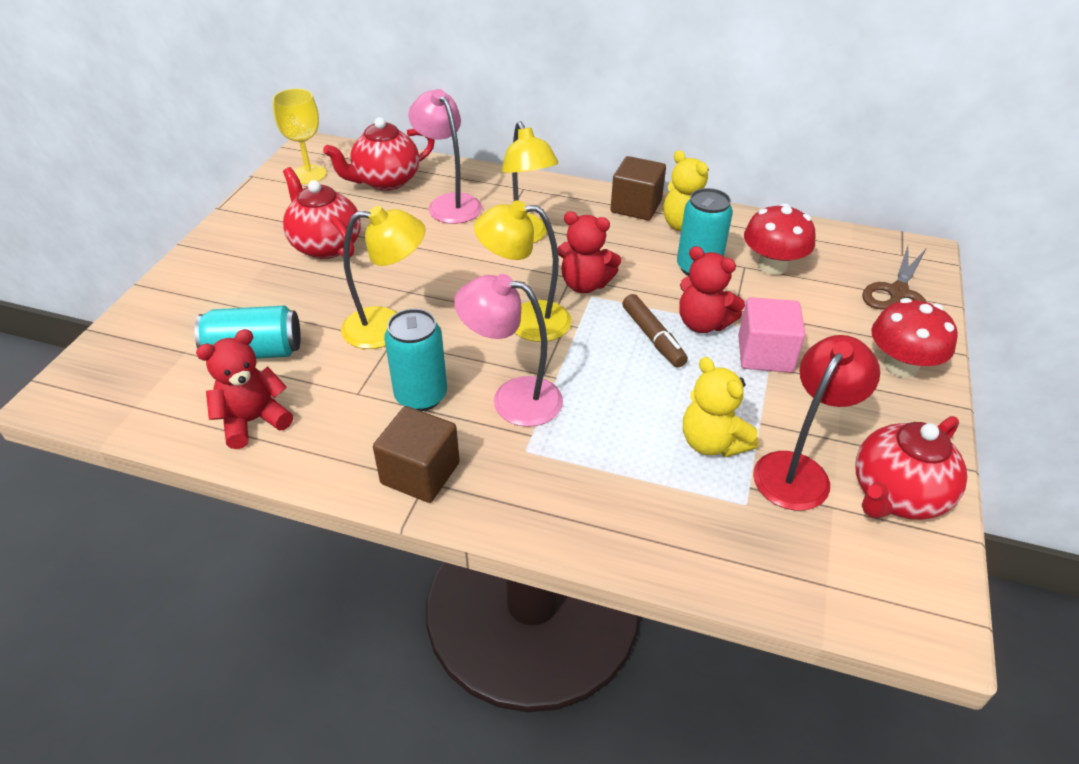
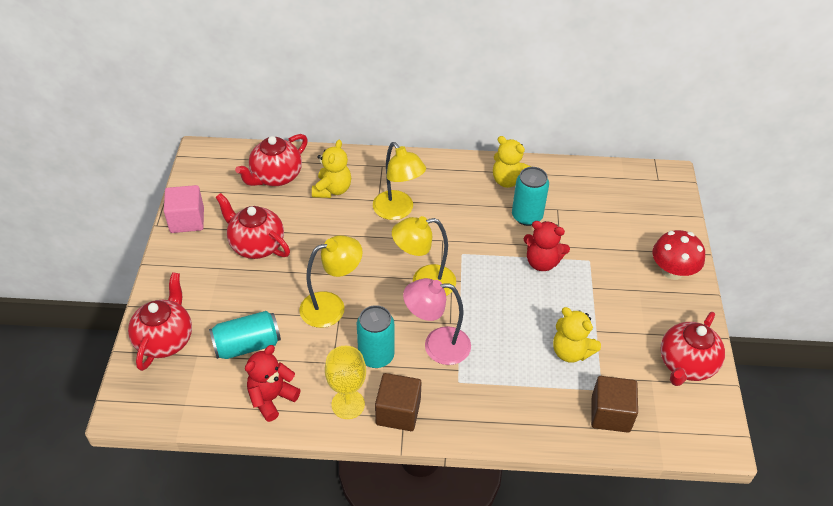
camera: 15 degrees left, 5 degrees up
yellow goblet [272,88,327,184] -> yellow goblet moved to [325,346,366,419]
pink lamp [408,89,482,224] -> yellow teddy bear [312,140,351,198]
red teddy bear [558,211,621,293] -> none
brown cube [611,156,666,220] -> brown cube moved to [591,376,638,433]
brown marker [622,294,688,368] -> none
pink cube [738,297,806,373] -> pink cube moved to [164,185,204,233]
red mushroom [744,203,816,275] -> none
red lamp [753,335,880,511] -> none
brown scissors [862,246,926,309] -> none
none -> red teapot [128,272,192,371]

